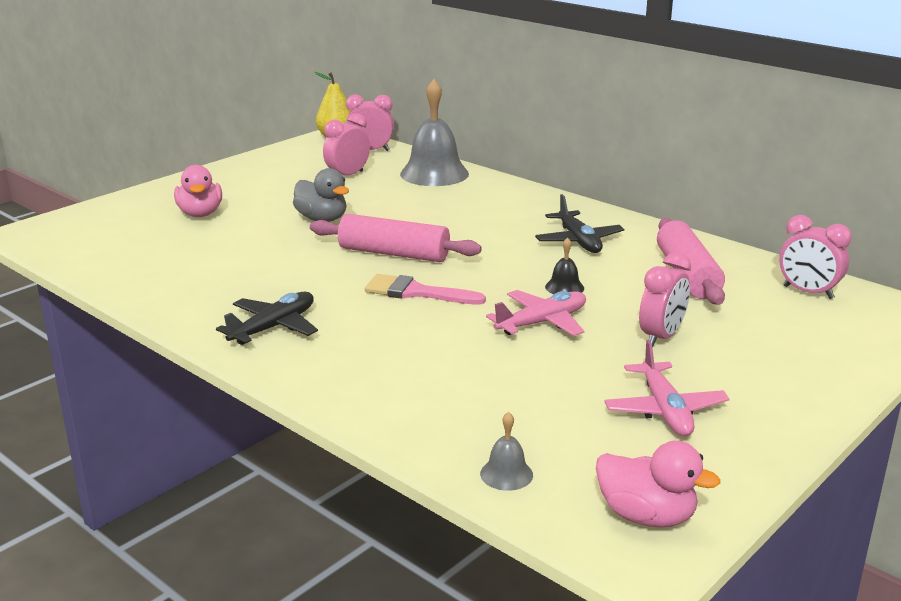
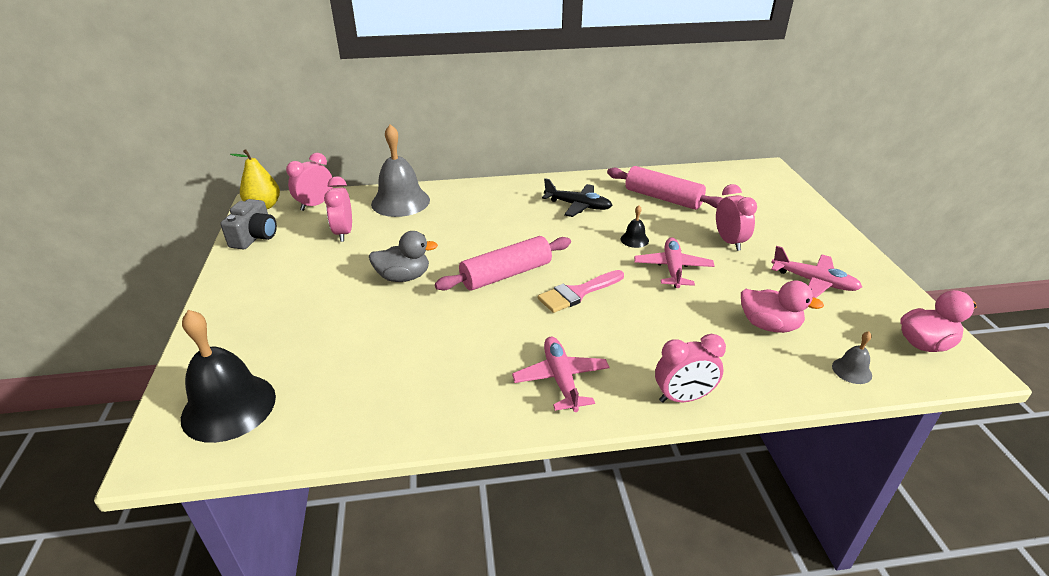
camera: 50 degrees left, 10 degrees up
pink duck [174,165,222,217] -> pink duck moved to [741,280,824,333]
black plane [216,292,318,345] -> pink plane [512,337,609,412]
pink clock [779,215,852,299] -> pink clock moved to [655,334,726,403]
none -> black bell [181,310,276,443]
none -> grey camera [220,199,277,250]

